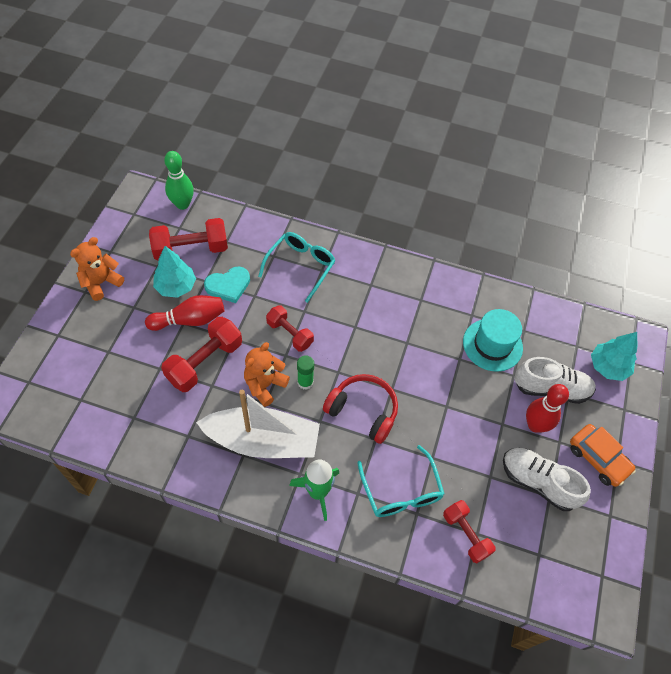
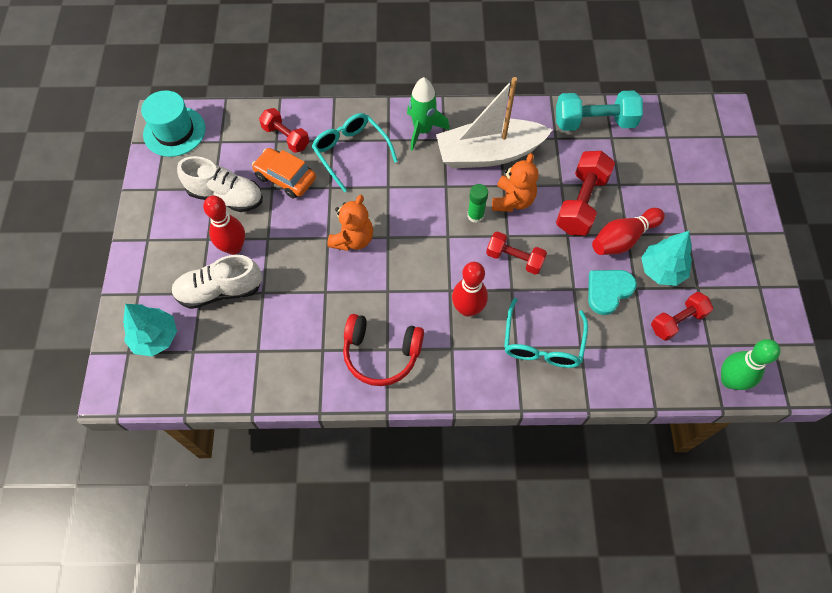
camera: 165 degrees right, 5 degrees up
orange teddy bear [70,237,124,301] -> orange teddy bear moved to [327,195,373,251]
red dumbbell [149,218,228,260] -> red dumbbell [651,292,713,341], size x0.65
red headphones [323,374,398,444] -> red headphones moved to [343,314,424,386]
turquoise hat [463,309,523,372] -> turquoise hat moved to [141,90,205,157]
orange car [570,424,636,487] -> orange car moved to [252,148,316,198]
none -> red bowling pin [452,262,488,317]
none -> turquoise dumbbell [556,90,643,131]

